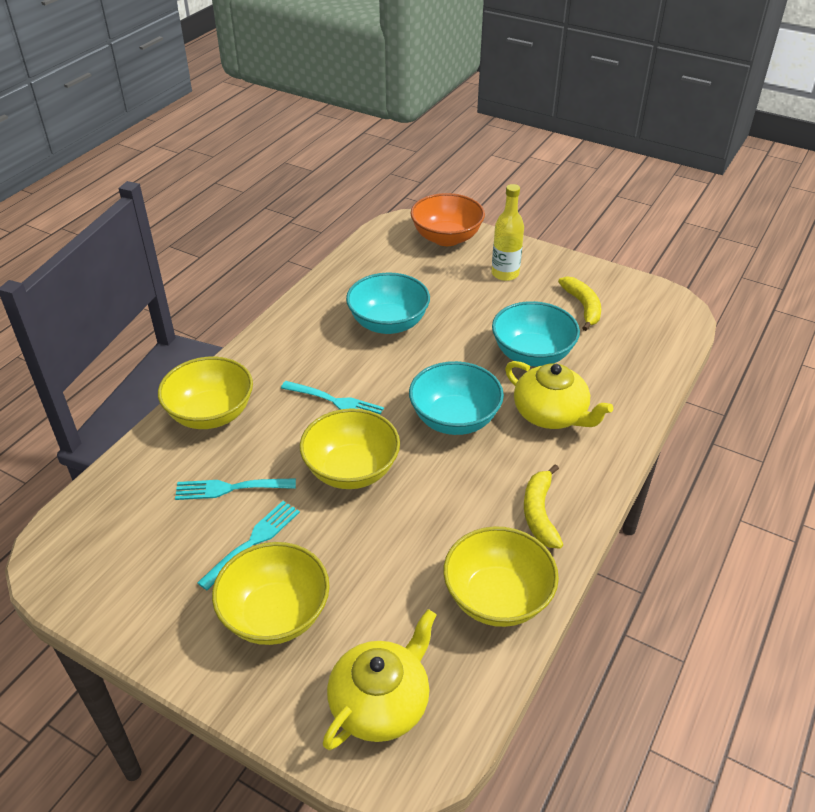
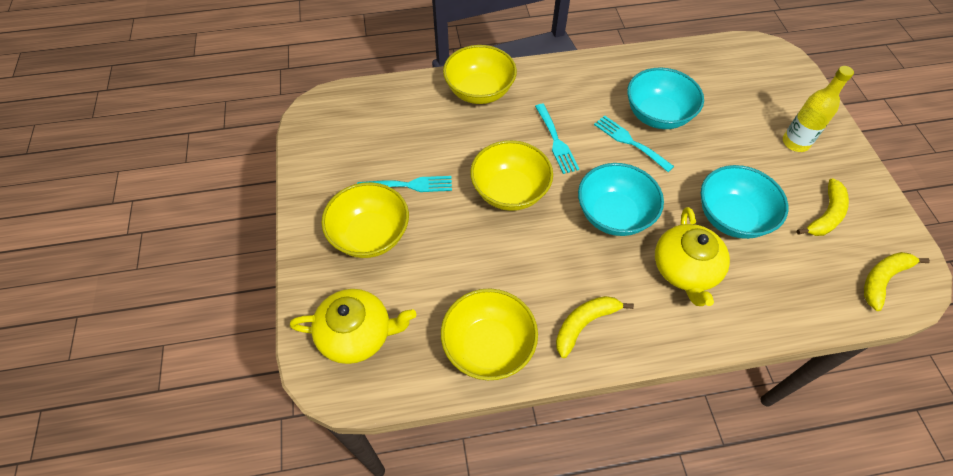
camera: 50 degrees right, 15 degrees up
turquoise fork [175,478,296,500] -> turquoise fork moved to [594,115,674,172]
orange bowl [410,193,485,246] -> none
none -> yellow banana [864,252,930,311]

